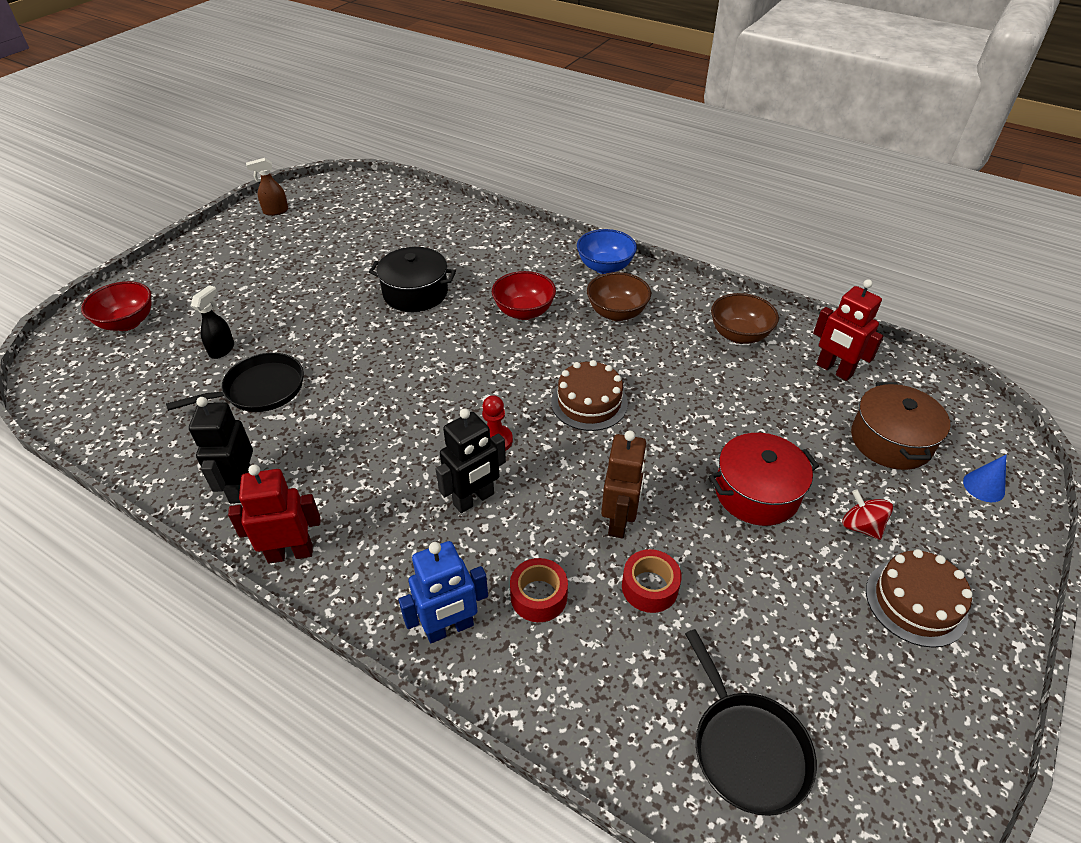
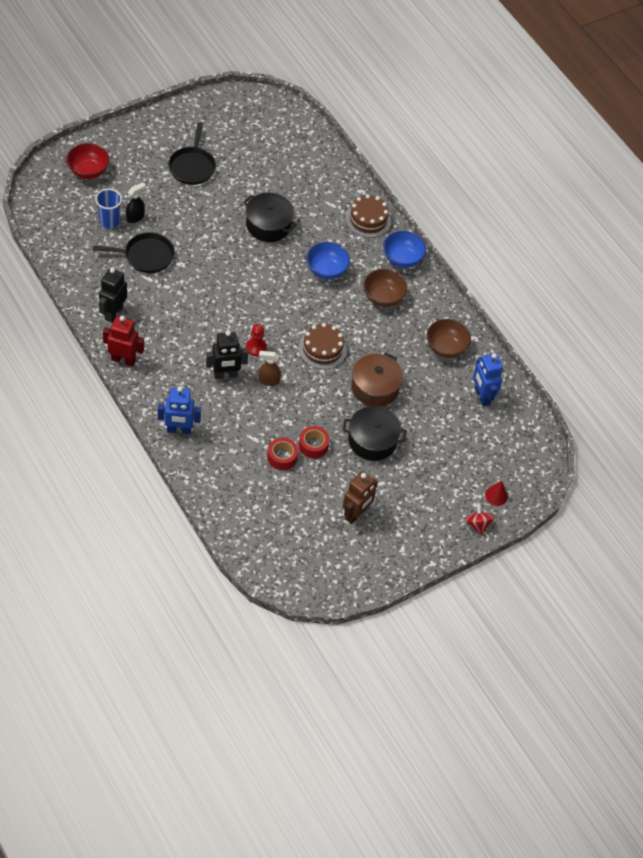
camera: 20 degrees right, 10 degrees up
brown spray bottle [246,158,288,216] -> brown spray bottle moved to [259,351,281,386]
red bowl [492,271,556,320] -> blue bowl [306,242,350,280]
red tape [510,558,568,622] -> red tape moved to [299,426,329,459]
brown robot [601,430,647,539] -> brown robot moved to [343,471,378,524]
black pan [685,629,817,816] -> black pan moved to [168,122,216,185]
red pot [709,433,819,526] -> black pot [342,406,407,461]
red robot [813,279,883,381] -> blue robot [473,353,503,406]
red spinning top [842,489,893,540] -> red spinning top moved to [465,503,494,535]
brown pot [851,382,951,470] -> brown pot moved to [351,352,403,407]
brown cake [866,549,973,647] -> brown cake moved to [346,194,391,238]
blue cone [963,455,1006,502] -> red cone [485,481,508,506]
none -> blue cup [95,189,122,228]

